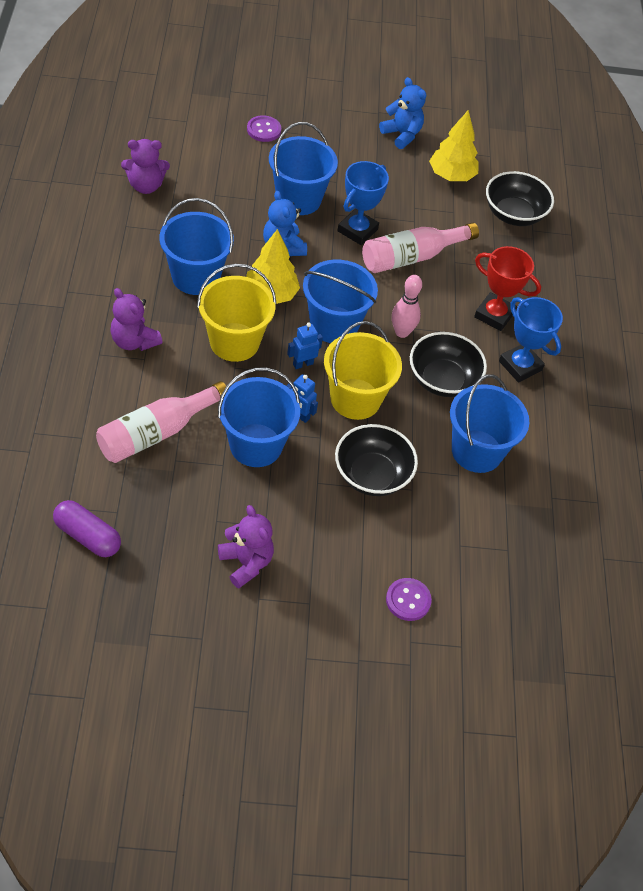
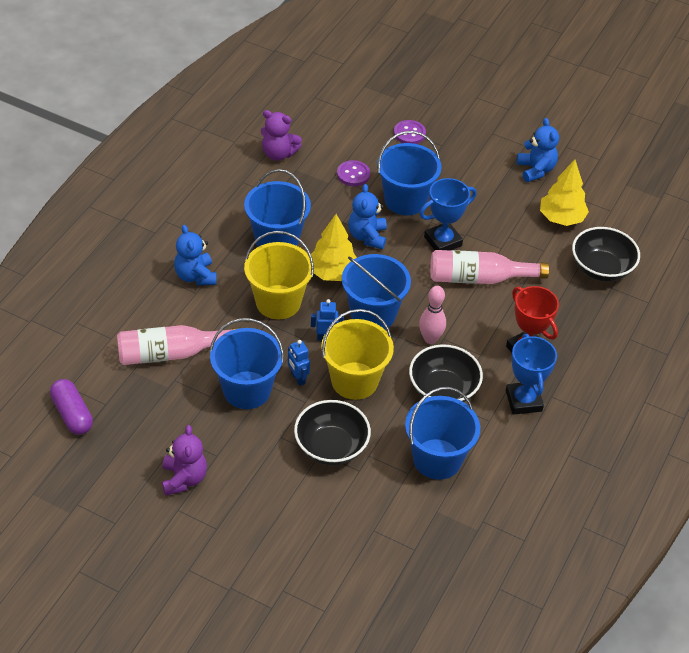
camera: 30 degrees right, 5 degrees down
purple teddy bear [110,288,162,351] -> blue teddy bear [174,225,217,285]
purple button [386,578,432,621] -> purple button moved to [337,160,370,186]

